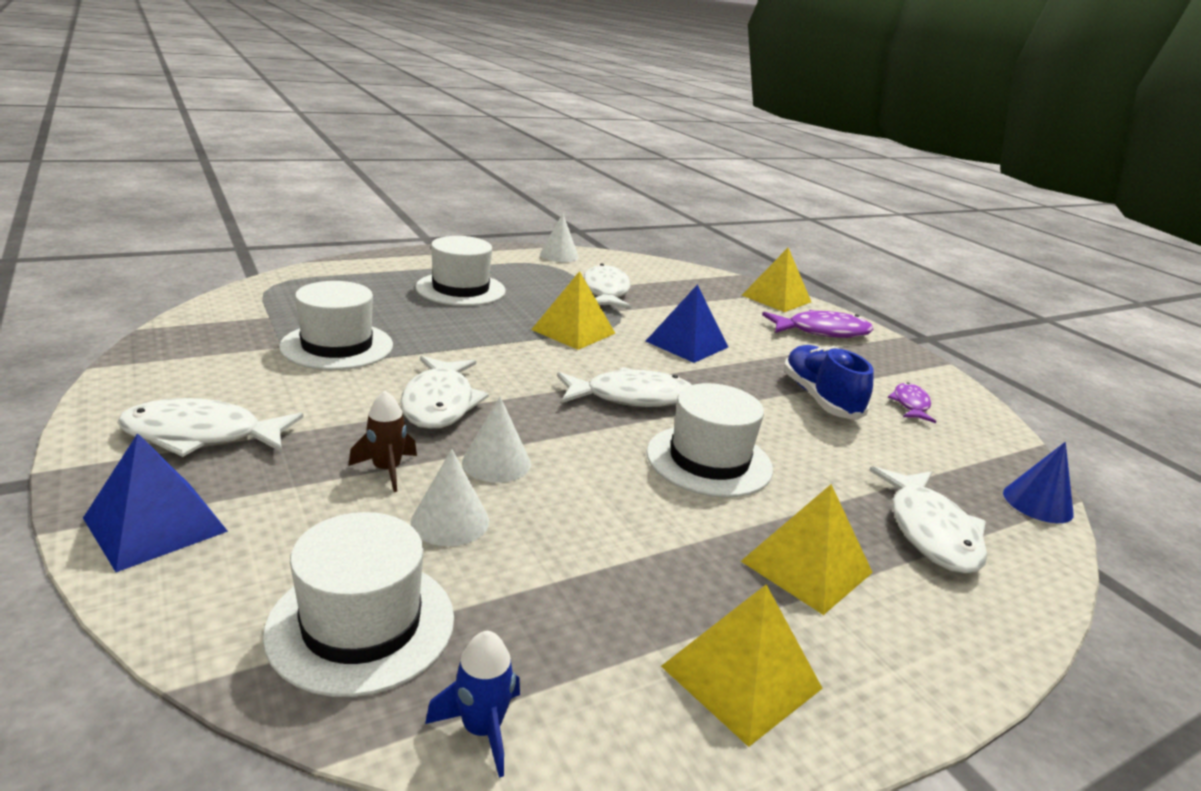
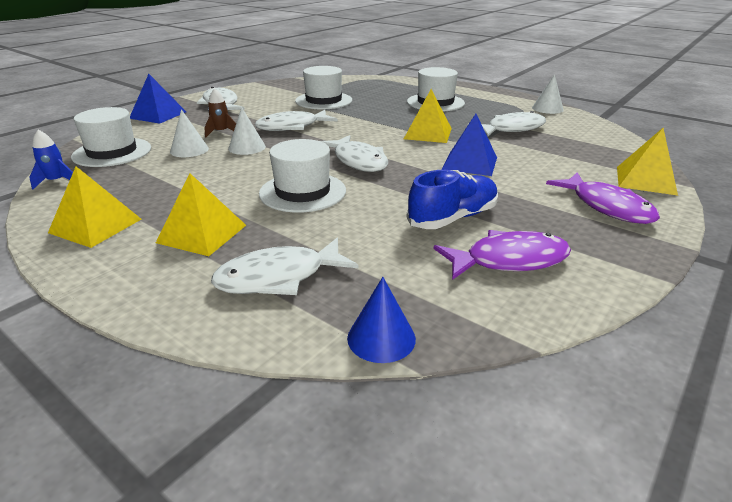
camera: 70 degrees right, 5 degrees up
purple fish [888,382,936,423] -> purple fish [434,230,571,280], size x1.72

